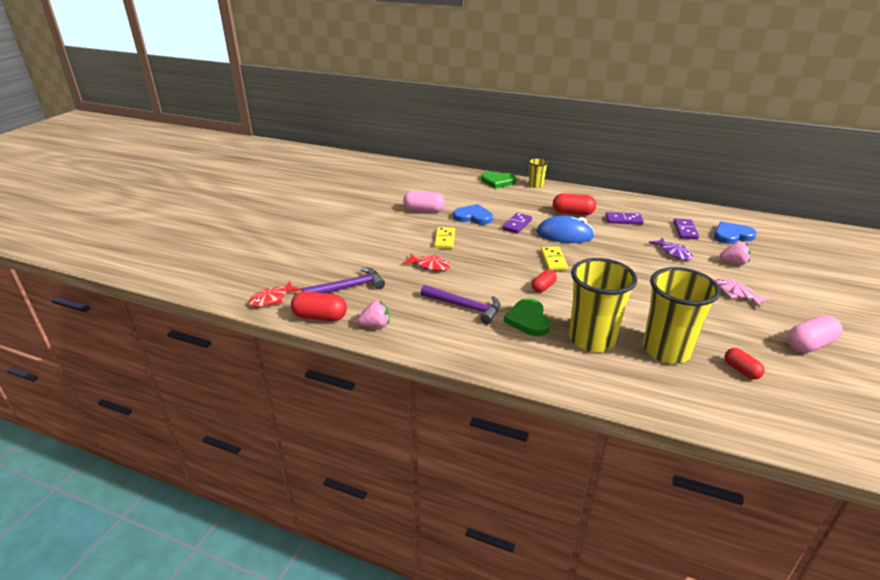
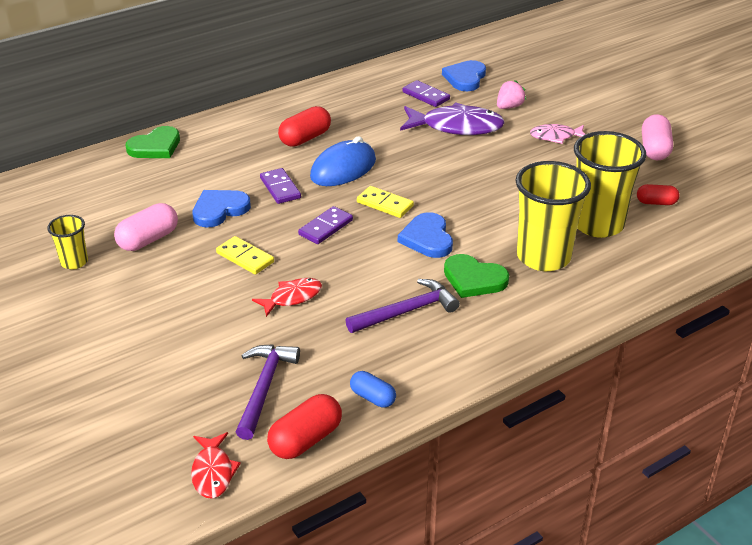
camera: 55 degrees left, 5 degrees up
pink strawberry [357,301,390,328] -> blue capsule [350,371,396,408]
yellow cup [528,158,549,188] -> yellow cup moved to [47,215,88,269]
red capsule [532,270,557,293] -> blue heart [398,212,453,258]
purple domino [605,212,644,224] -> purple domino moved to [298,206,353,244]
purple fish [649,237,693,260] -> purple fish [400,102,505,135], size x1.80

